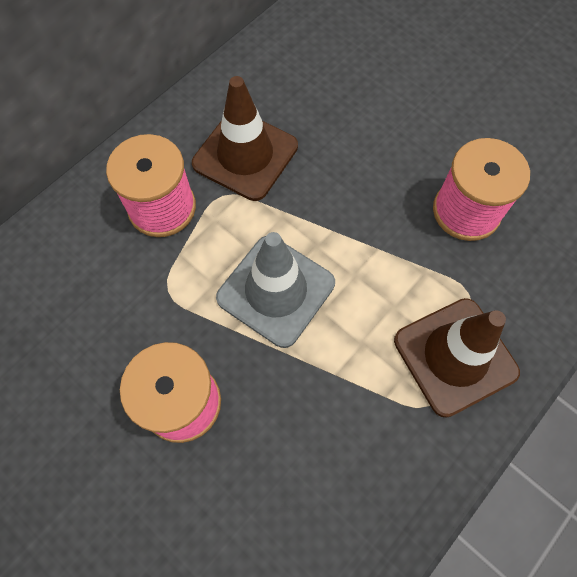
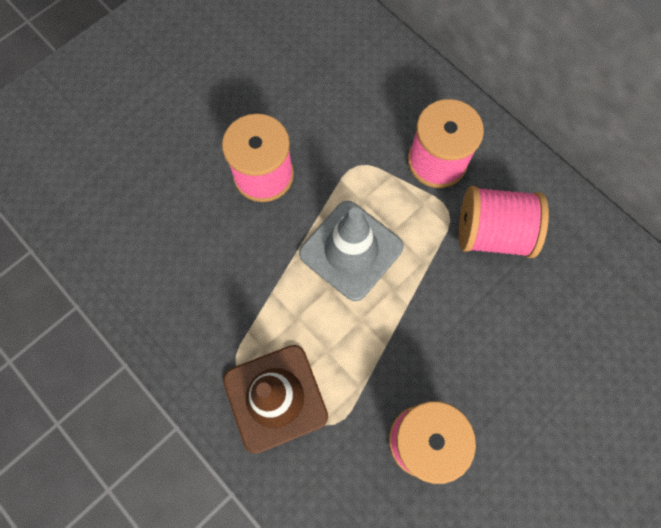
camera: 95 degrees right, 5 degrees up
brown traffic cone [192,76,298,201] -> pink spool [459,186,549,258]

